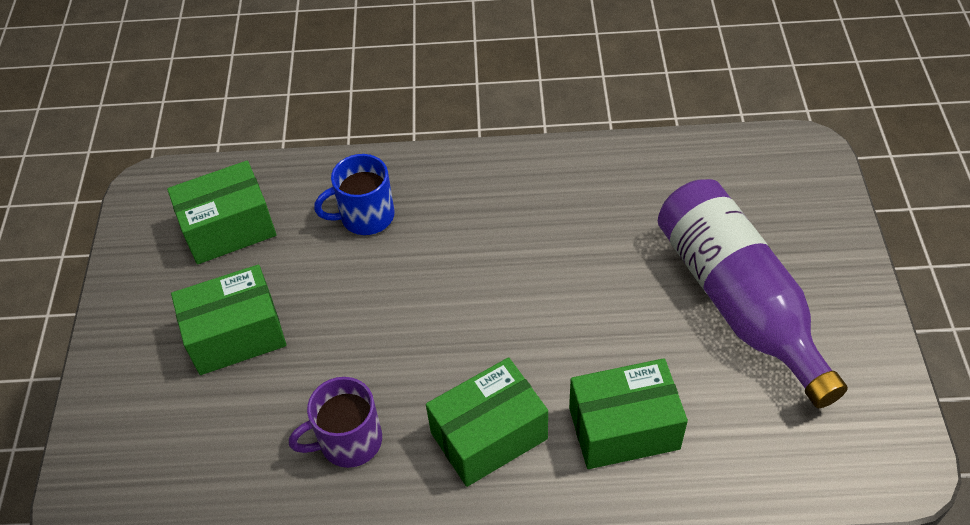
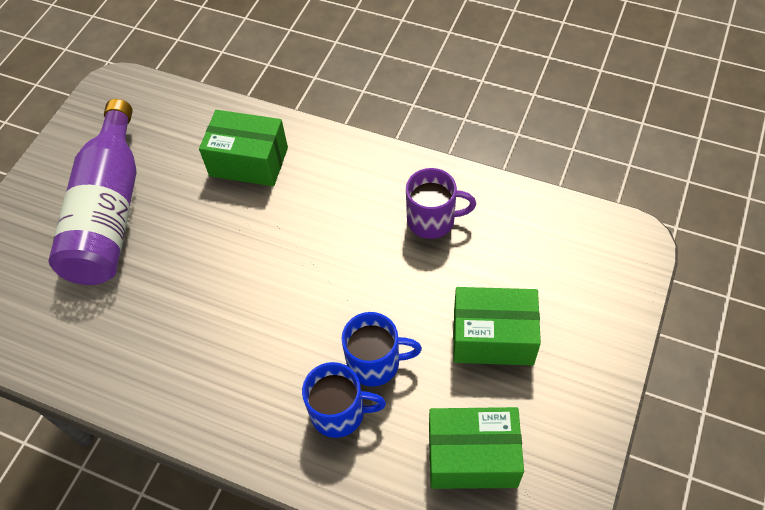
camera: 155 degrees left, 5 degrees up
green box [426,357,548,487] -> none
none -> blue mug [341,312,422,386]

